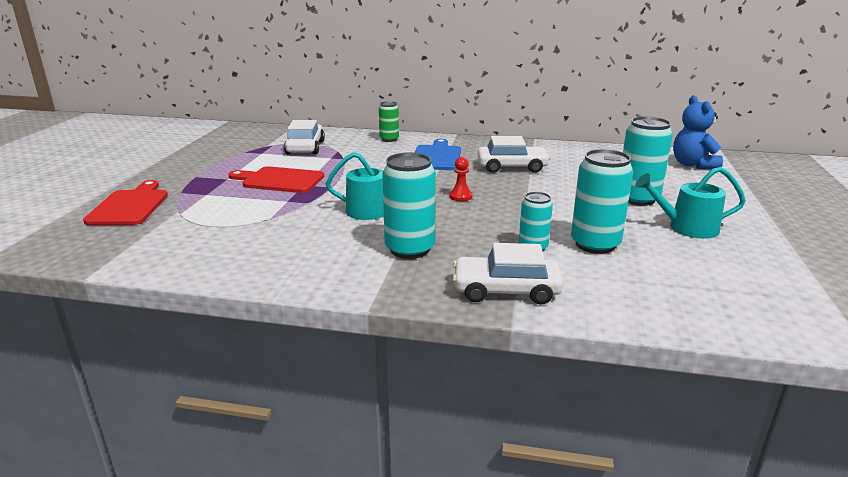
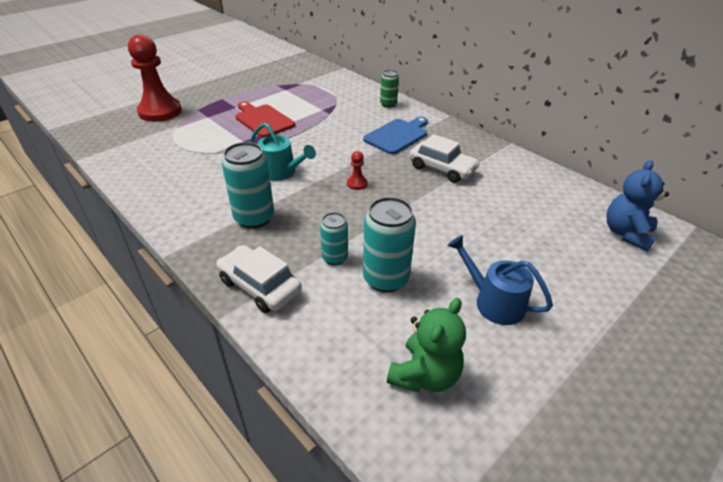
camera: 35 degrees right, 15 degrees up
red cutting board [83,180,168,225] -> red pawn [128,34,182,122]
white car [284,120,325,154] -> none
turquoise can [623,116,673,206] -> none
turquoise watering can [635,167,746,239] -> blue watering can [447,235,553,325]
none -> green teddy bear [387,298,466,393]

